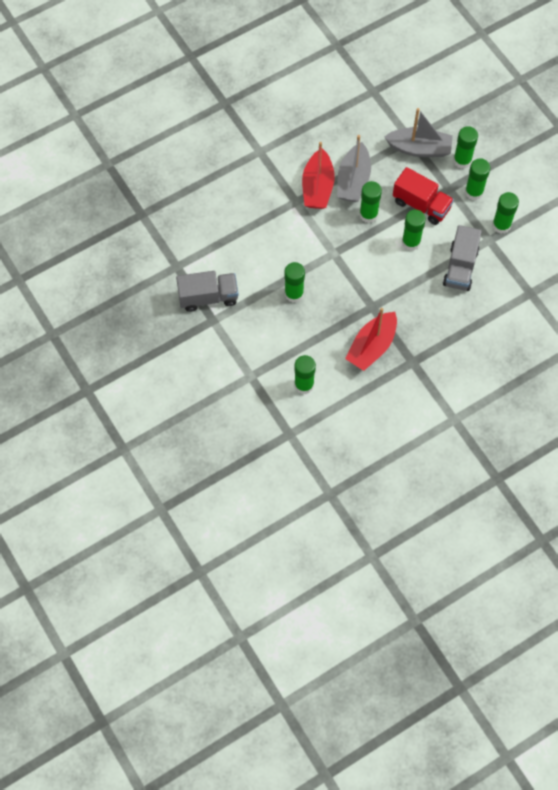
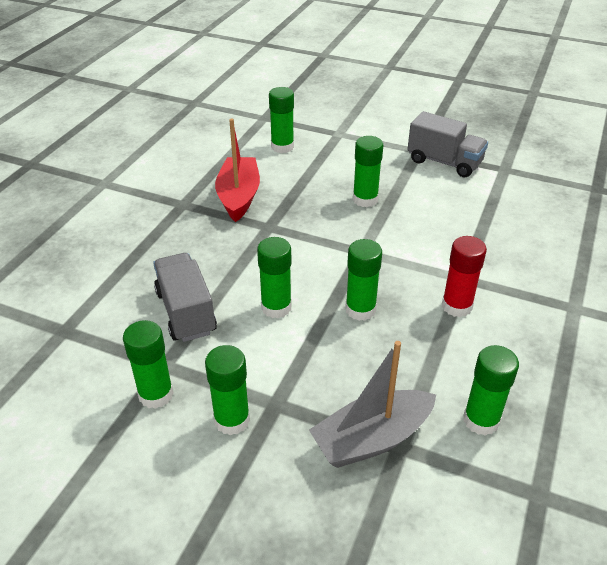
camera: 145 degrees right, 25 degrees down
grey truck [176,271,239,312] -> grey truck turned 105 degrees counterclockwise [408,111,488,177]
red boat [302,142,335,209] -> red glue stick [442,236,487,317]
grey boat [337,135,371,202] -> none
red truck [393,167,454,225] -> none
green glue stick [453,126,478,169] -> green glue stick moved to [463,345,519,436]

